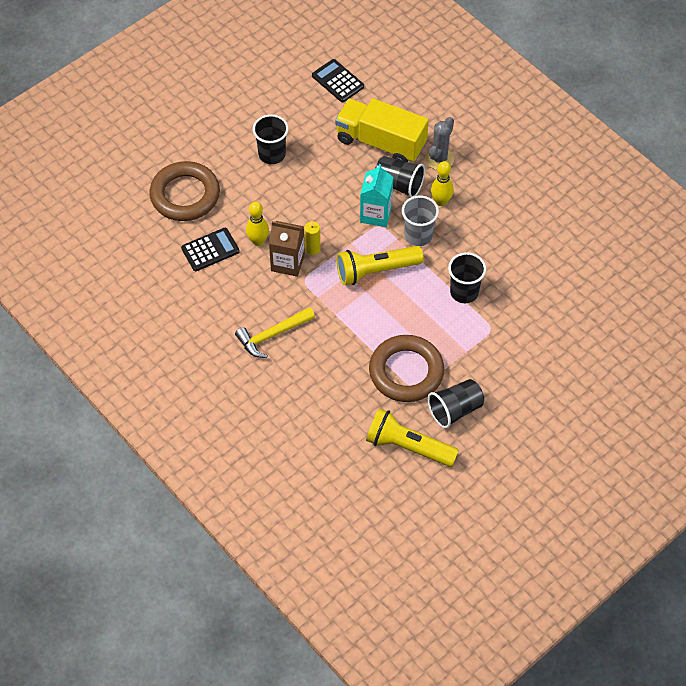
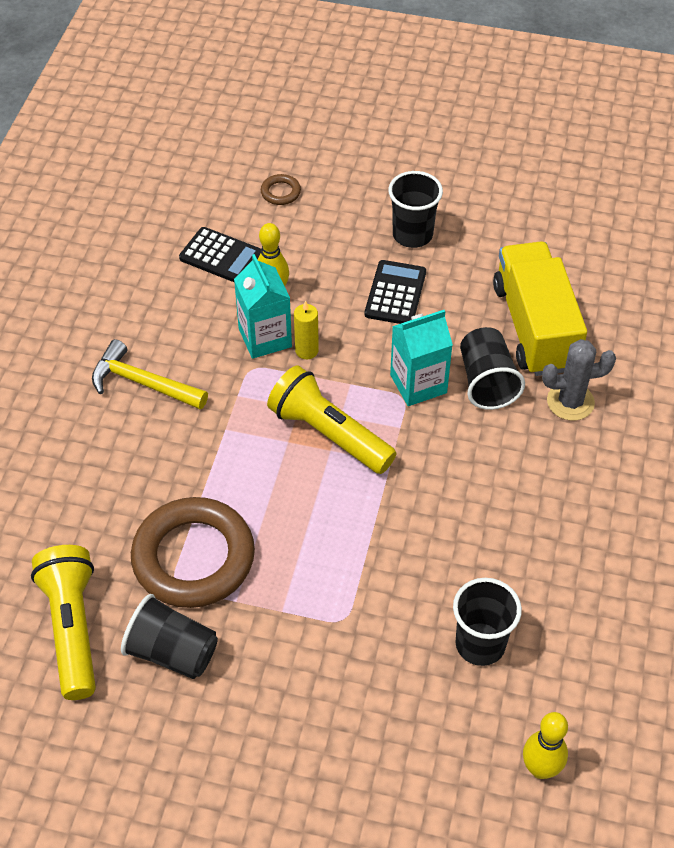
camera: 55 degrees right, 5 degrees down
brown ring [150,161,220,221] -> brown ring [261,174,301,205], size x0.40
brown carton [269,221,305,277] -> turquoise carton [234,254,292,359]
black calculator [312,59,364,102] -> black calculator moved to [365,260,426,324]
grey cup [402,196,439,246] -> none
yellow bowling pin [431,161,454,206] -> yellow bowling pin moved to [523,712,568,779]
black cup [448,252,486,303] -> black cup moved to [453,578,522,666]

